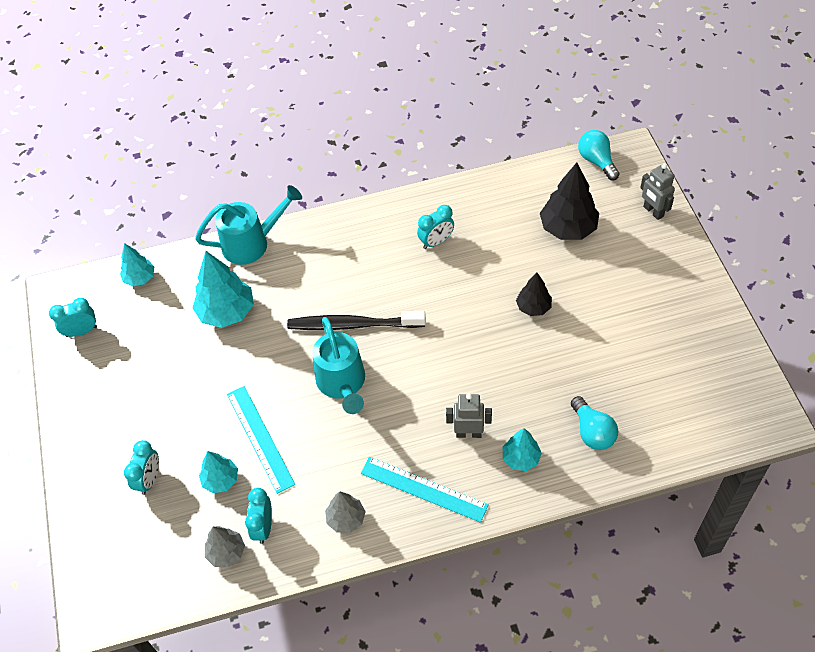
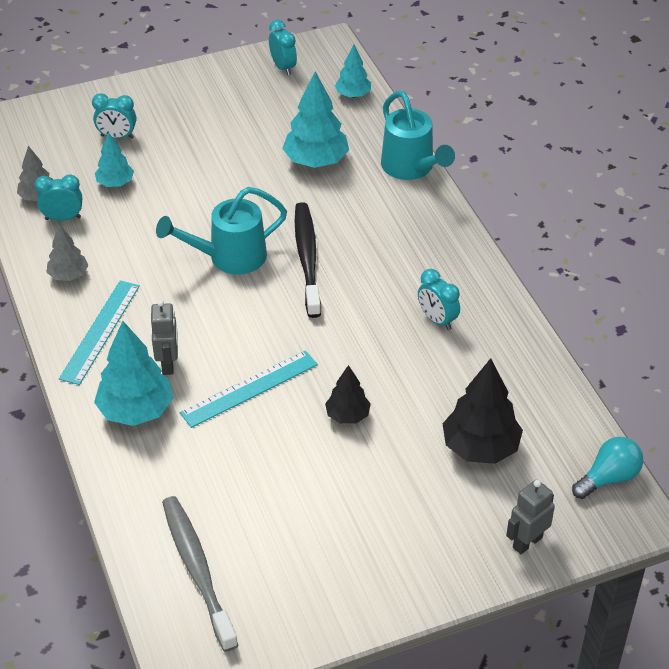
camera: 80 degrees right, 10 degrees down
turquoise ruler [227,386,295,494] -> turquoise ruler moved to [180,350,318,428]
turquoise tree [503,428,542,471] -> turquoise tree [94,321,173,426], size x1.72
turquoise light bulb [571,396,618,450] -> none
none -> grey toothbrush [162,496,239,652]

